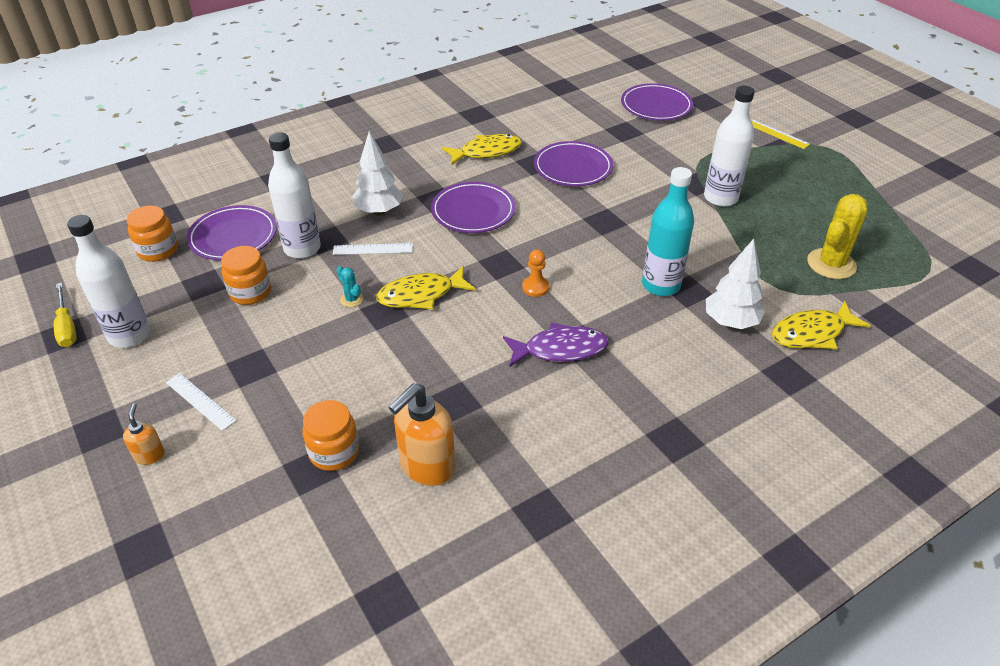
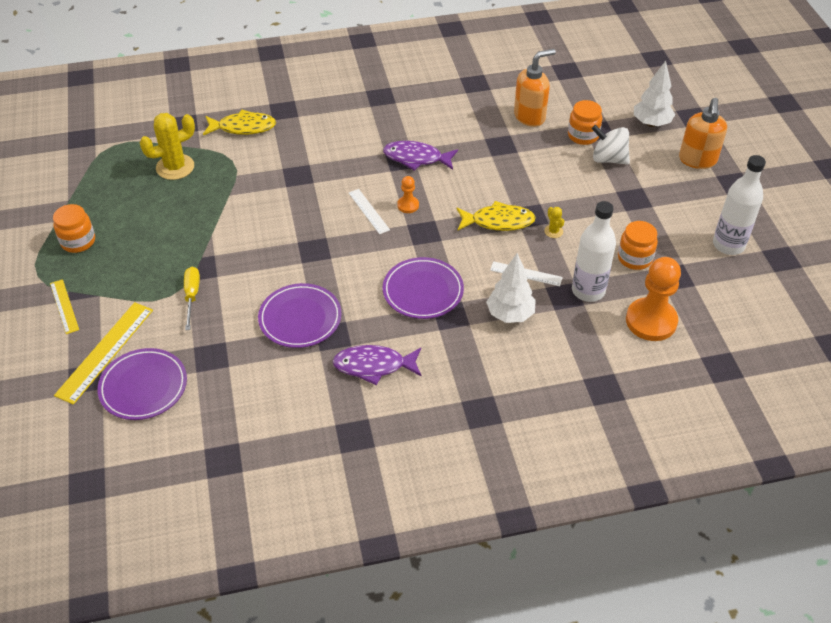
camera: 160 degrees left, 5 degrees up
yellow screwdriver [54,283,77,347] -> yellow screwdriver moved to [184,267,200,330]
orange soap dispenser [123,403,165,465] -> orange soap dispenser [679,98,727,169], size x1.99
orange jar [126,206,178,262] -> orange jar moved to [53,204,95,253]
white ruler [166,373,237,431] -> white ruler moved to [349,189,390,234]
purple plate [187,205,277,260] -> orange pawn [626,257,681,341]
turquoise cactus [337,266,364,307] -> yellow cactus [544,207,564,238]
yellow fish [442,134,522,165] -> purple fish [333,345,422,385]
turquoise bottle [642,167,694,296] -> none
white bottle [704,86,755,207] -> none
white tree [706,239,765,329] -> white tree moved to [634,61,675,127]
none -> yellow ruler [54,302,153,405]
none -> white spinning top [592,125,630,164]

